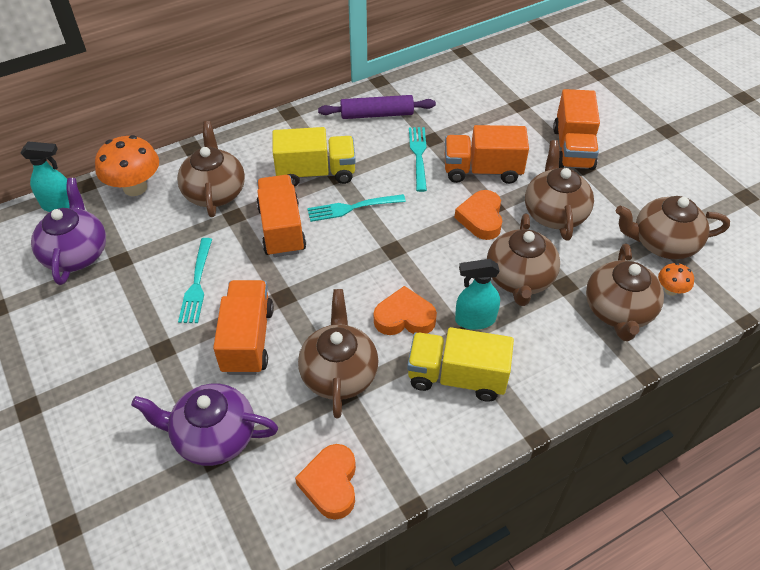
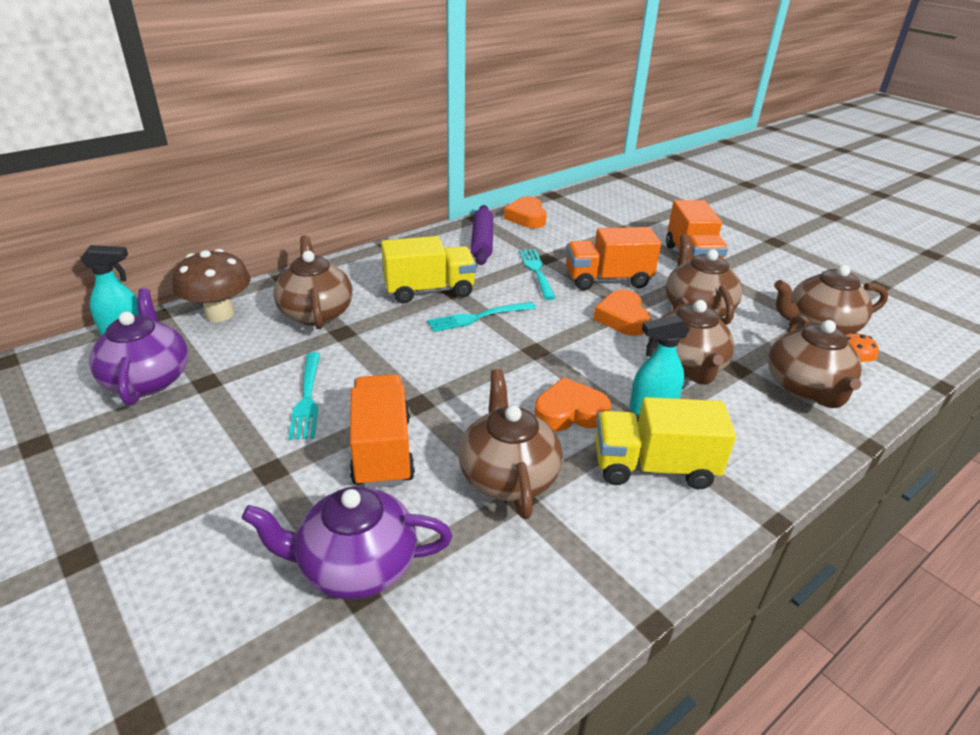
camera: 10 degrees left, 15 degrees down
orange mushroom [95,135,159,196] -> brown mushroom [172,249,251,322]
orange truck [256,175,306,257] -> none
orange heart [295,444,356,520] -> orange heart moved to [504,196,547,228]
purple rolling pin [318,95,436,119] -> purple rolling pin turned 75 degrees counterclockwise [471,205,493,265]

